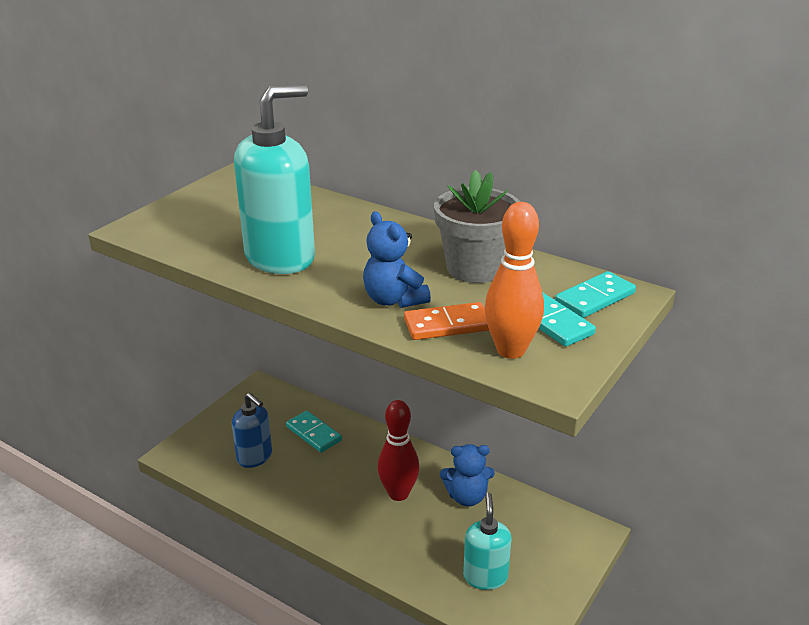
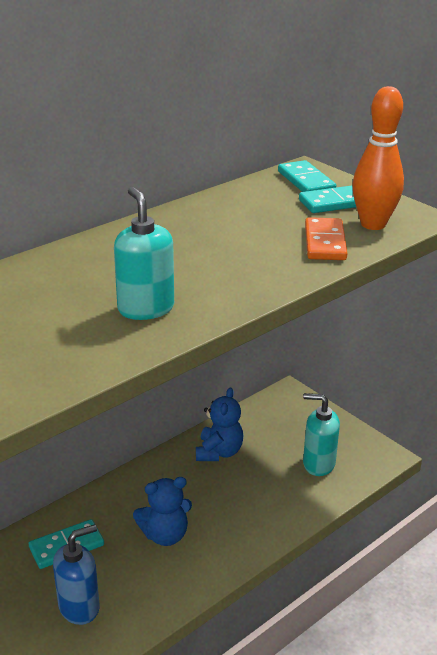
camera: 75 degrees left, 0 degrees up
turquoise soap dispenser [234,84,315,274] -> turquoise soap dispenser [114,187,174,320], size x0.59
blue teddy bear [363,211,431,308] -> blue teddy bear moved to [133,477,192,546]
red bowling pin [378,400,419,501] -> none
grey flower pot [434,170,520,283] -> none

